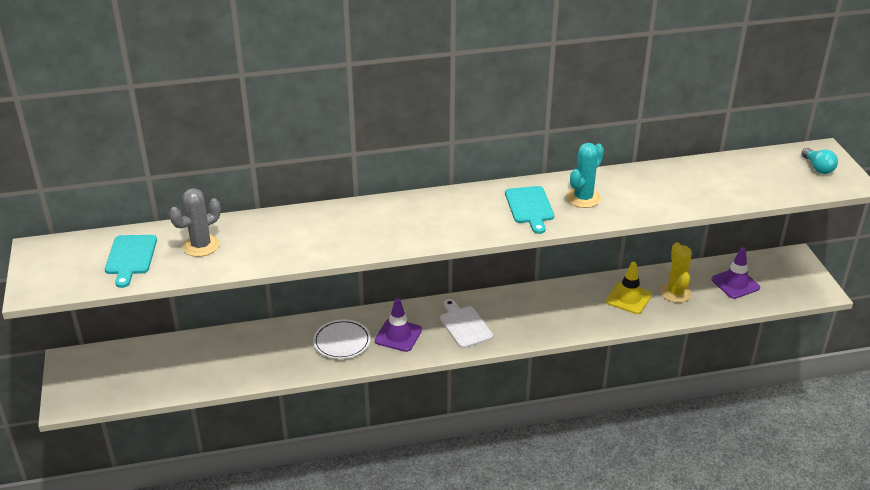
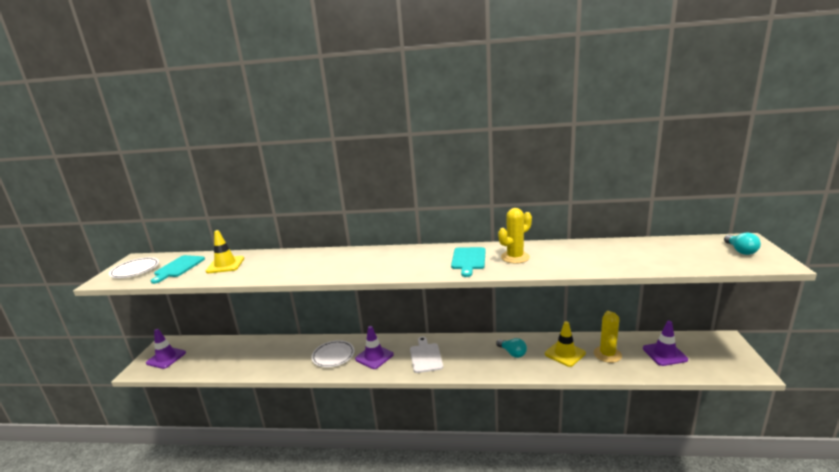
camera: 20 degrees right, 15 degrees down
grey cactus [169,188,221,257] -> yellow traffic cone [206,230,244,273]
turquoise cactus [566,143,604,208] -> yellow cactus [498,208,532,264]
none -> white plate [109,257,159,278]
none -> purple traffic cone [146,329,186,369]
none -> turquoise light bulb [496,338,527,358]

